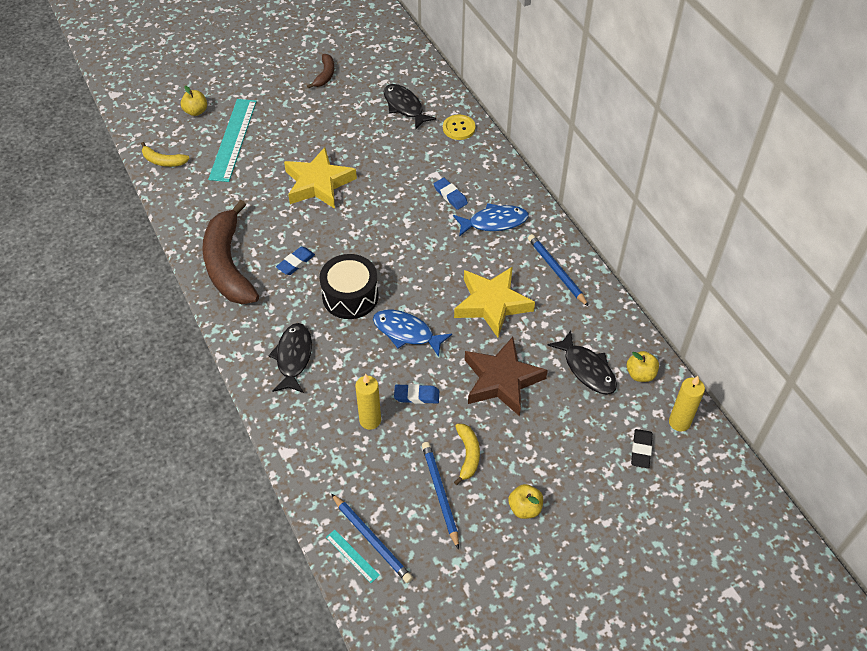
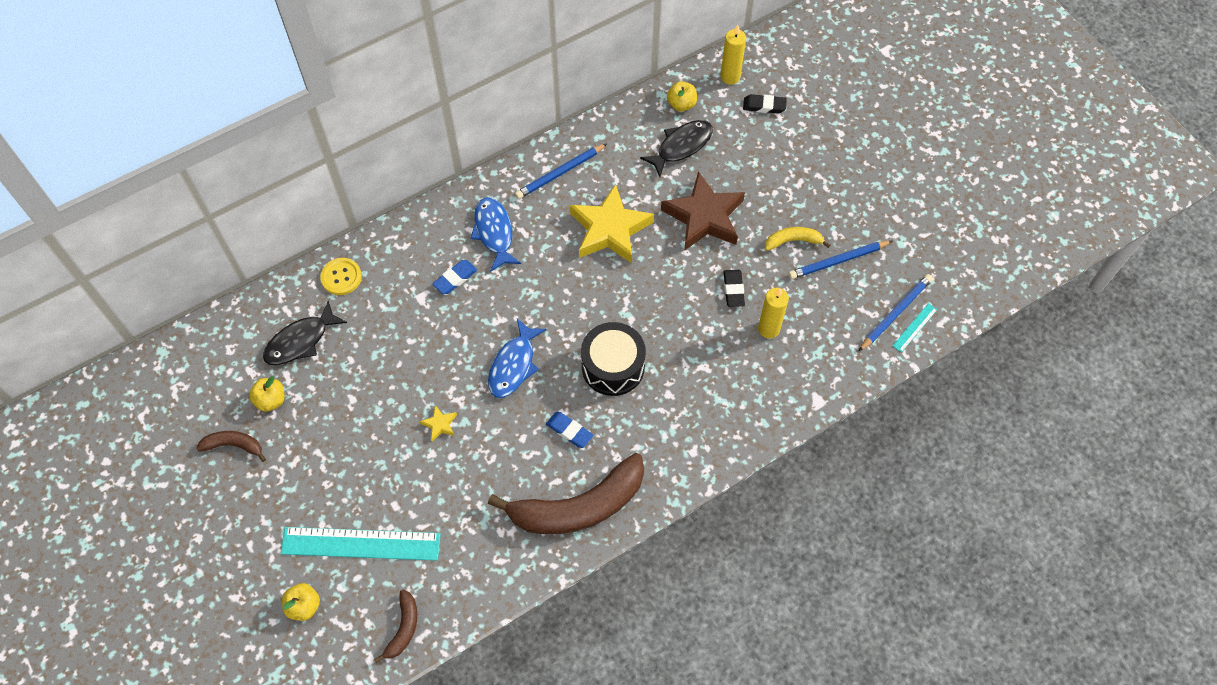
camera: 95 degrees left, 10 degrees up
yellow banana [141,142,190,167] -> brown banana [374,590,417,663]
black fish [268,323,312,393] -> none
yellow star [284,147,357,209] -> yellow star [420,405,457,441], size x0.41
blue fish [373,310,452,357] -> blue fish moved to [488,319,547,398]
blue eraser [394,384,439,404] -> black eraser [724,270,745,307]
yellow apple [508,484,543,519] -> yellow apple moved to [249,376,284,412]

